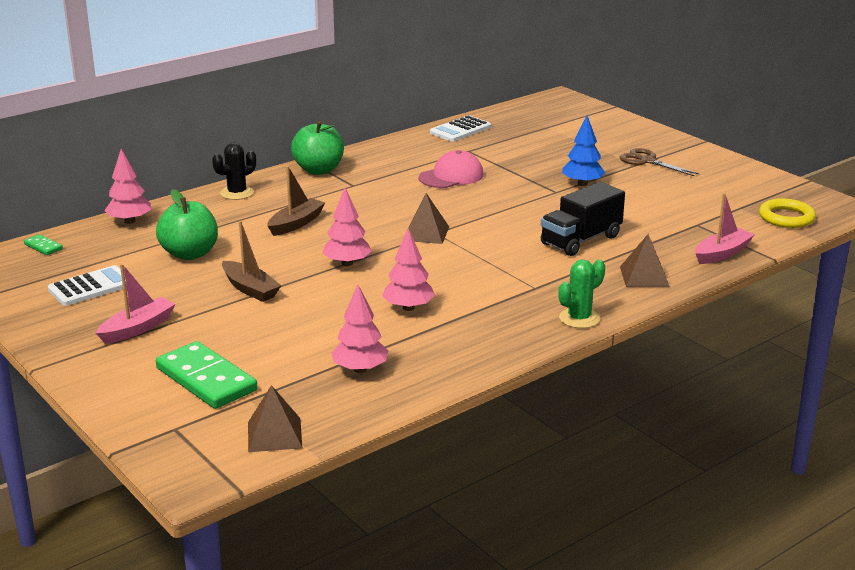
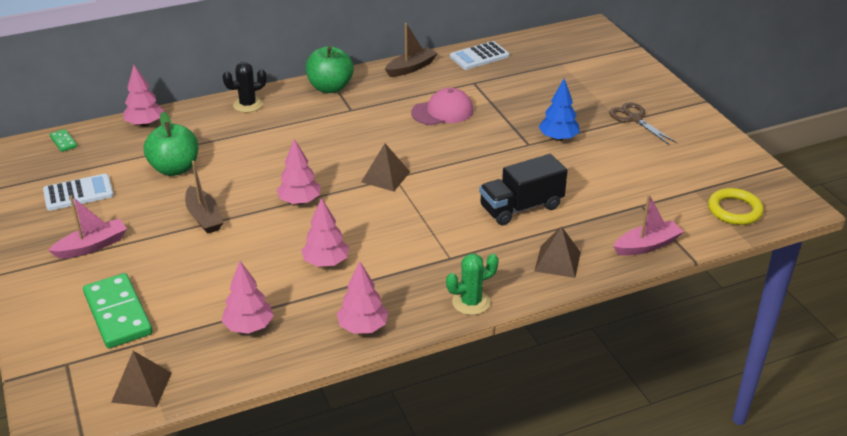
camera: 15 degrees right, 10 degrees up
brown boat [267,166,325,236] -> brown boat moved to [385,23,438,77]
none -> pink tree [337,262,388,334]

